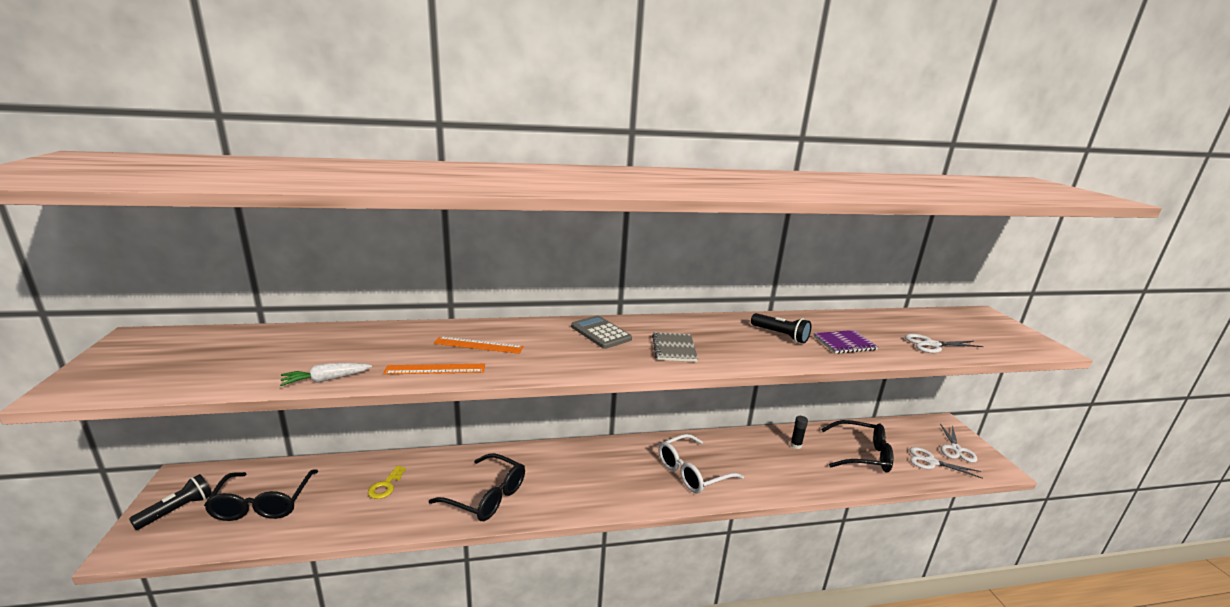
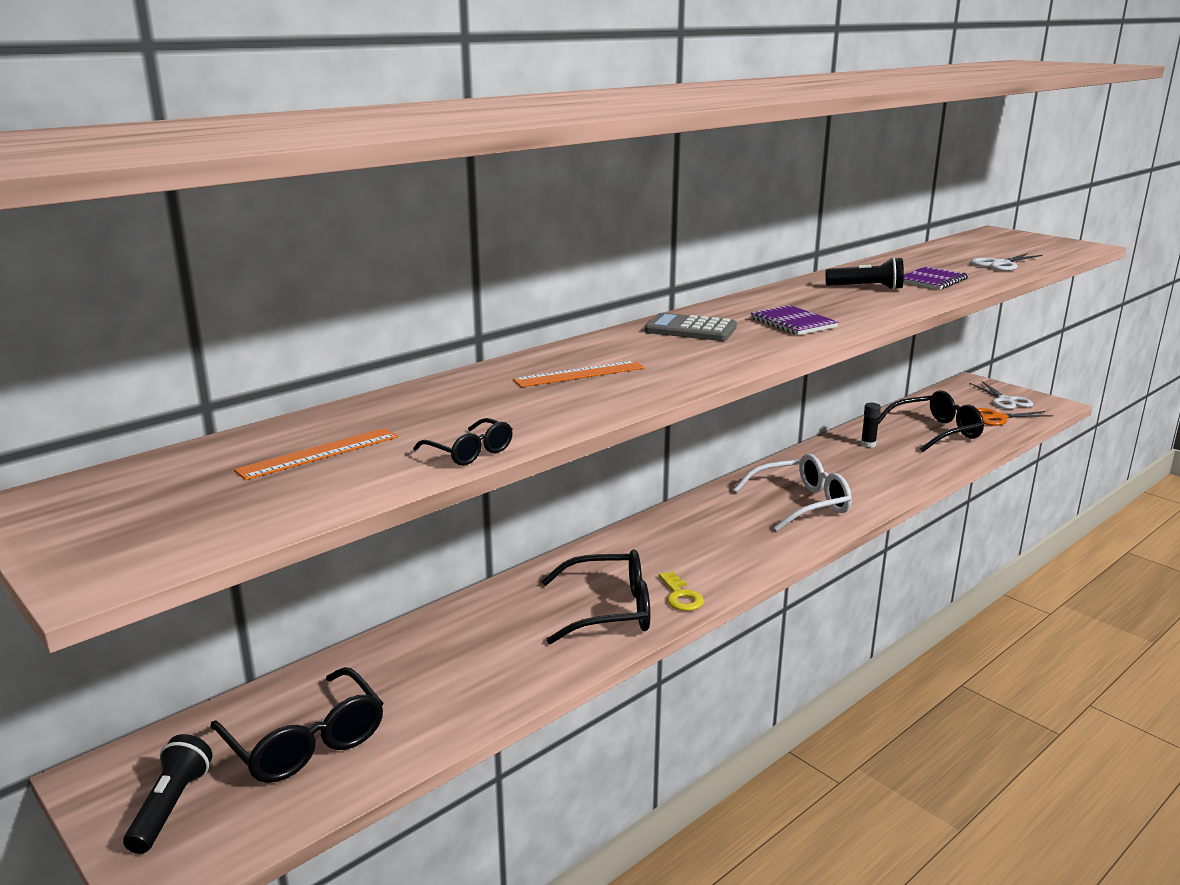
camera: 30 degrees left, 0 degrees up
white carrot [280,363,372,386] -> black glasses [413,418,513,466]
yellow key [368,466,406,499] -> yellow key moved to [659,571,704,611]
orange ruler [383,364,485,374] -> orange ruler moved to [234,428,398,480]
grey notebook [652,332,698,362] -> purple notebook [750,305,839,335]
white glasses [659,434,744,494] -> white glasses turned 135 degrees counterclockwise [733,454,852,531]
white scissors [909,447,983,479] -> orange scissors [977,408,1053,426]

